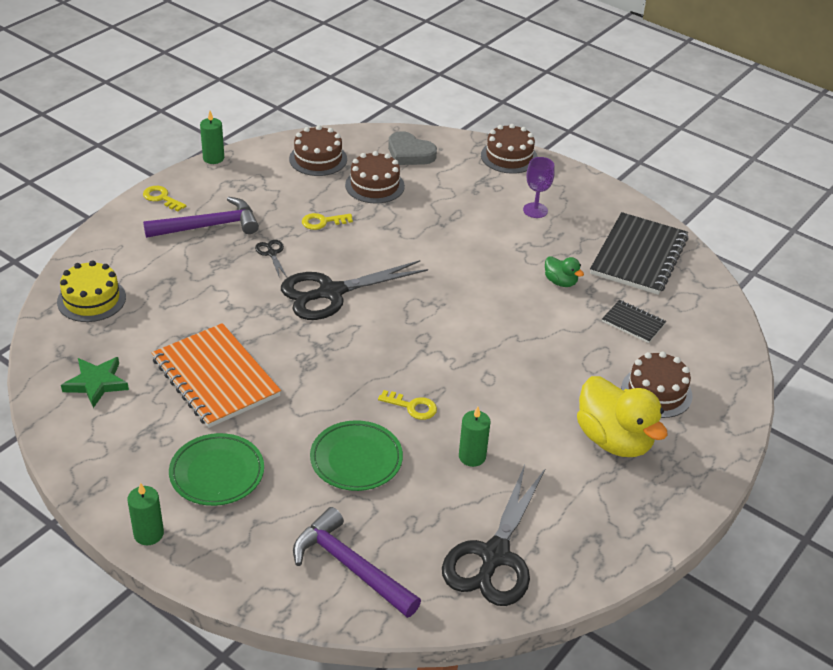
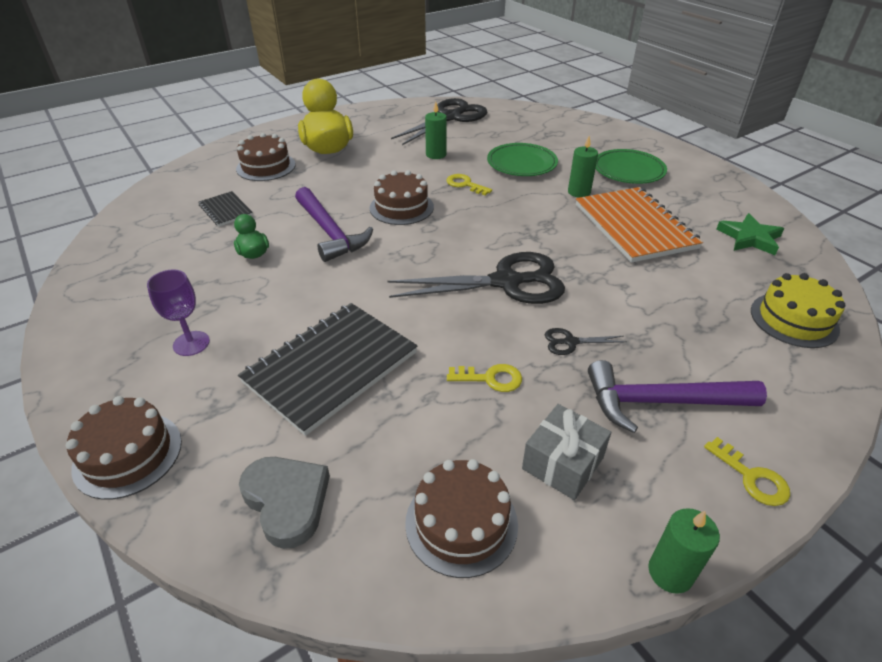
camera: 160 degrees left, 0 degrees up
green candle [127,483,164,545] -> green candle moved to [568,136,598,198]
black scissors [255,240,287,278] -> black scissors turned 90 degrees clockwise [545,328,626,355]
purple hammer [293,507,421,618] -> purple hammer moved to [295,187,373,262]
brown cake [345,151,405,204] -> brown cake moved to [369,170,434,225]
black notebook [590,212,688,295] -> black notebook moved to [238,303,418,436]
none -> grey gift [522,404,611,500]

